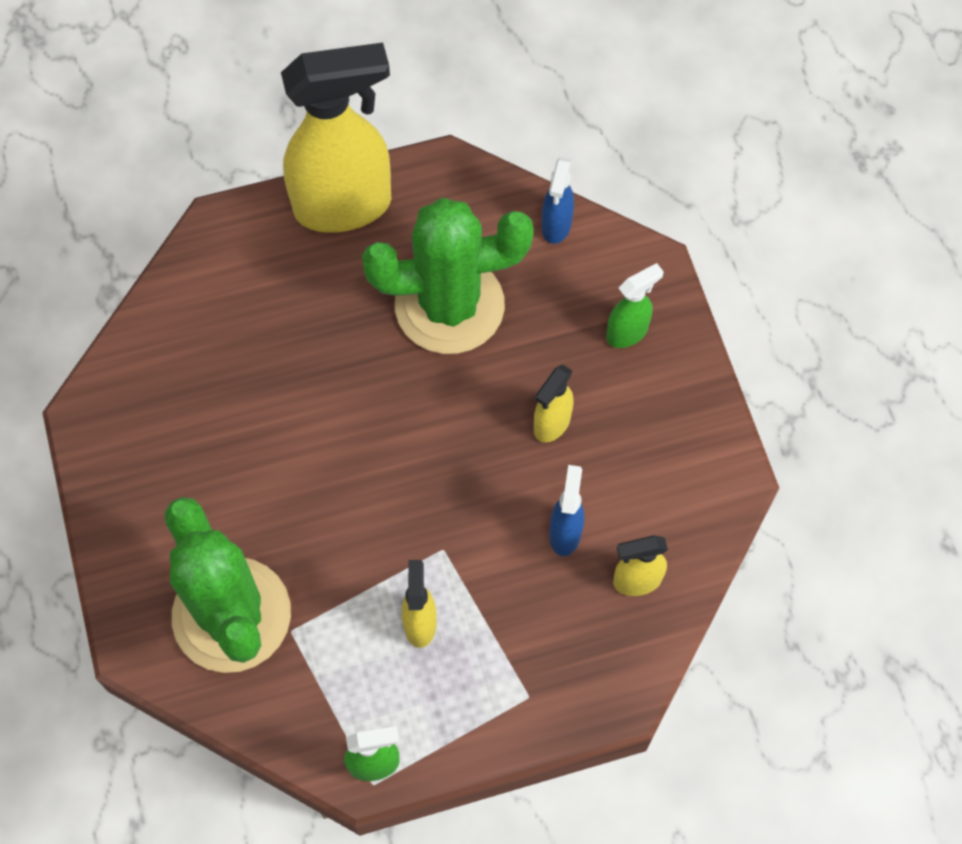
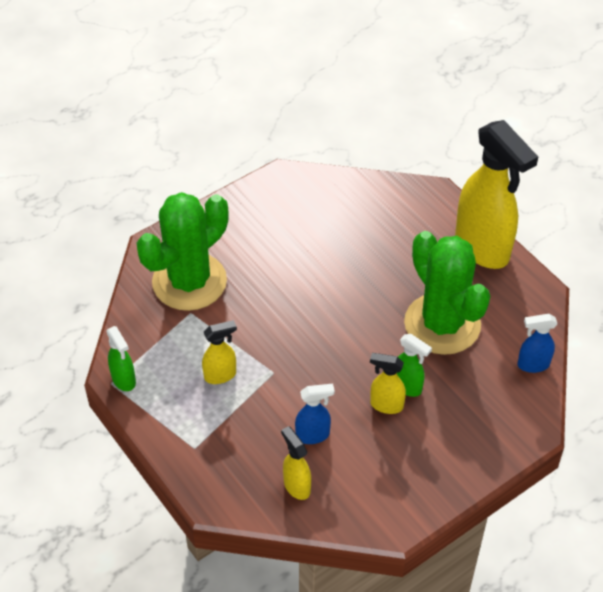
camera: 70 degrees right, 15 degrees down
green spray bottle [606,263,664,348] -> green spray bottle moved to [397,334,432,397]

